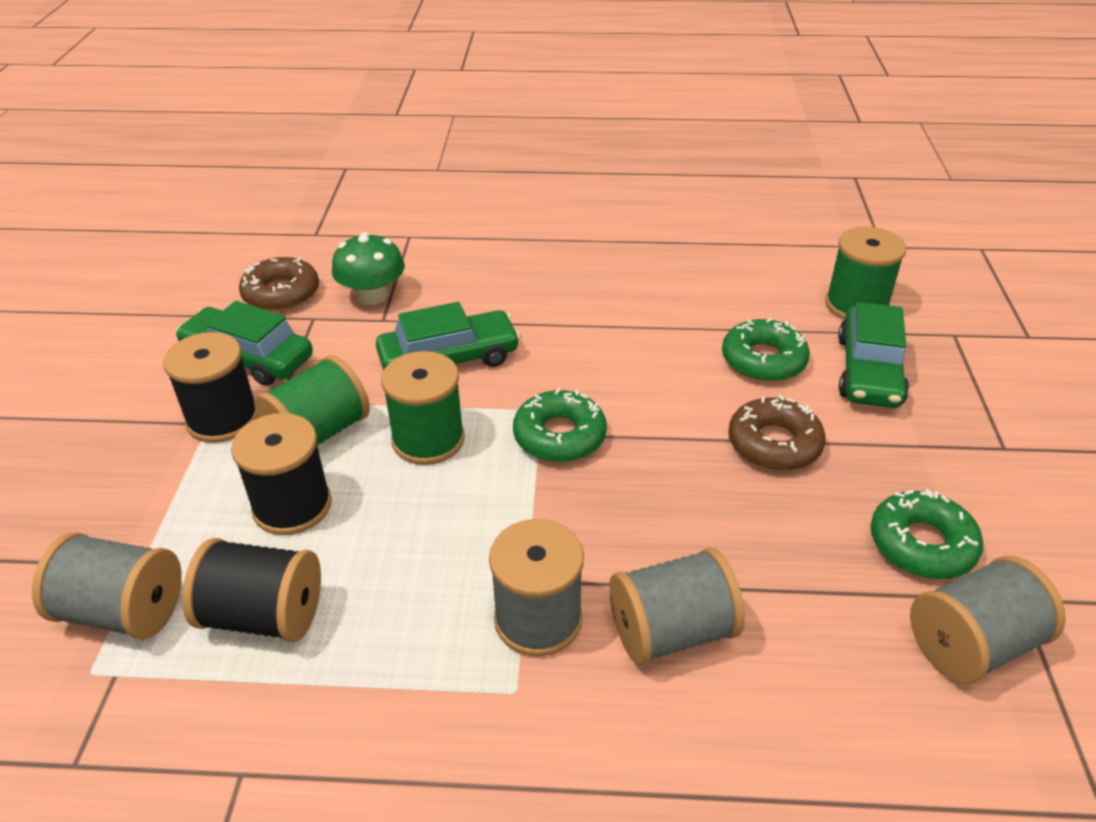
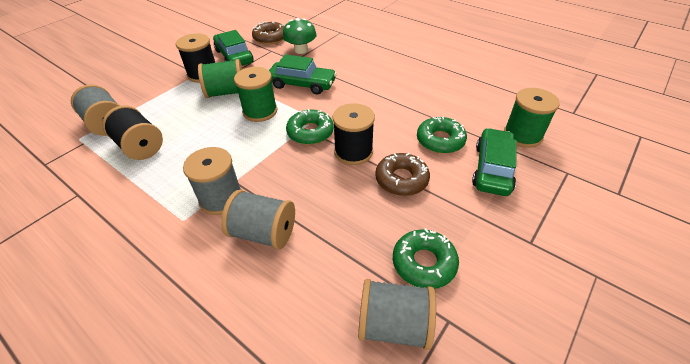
camera: 35 degrees right, 5 degrees up
black spool [231,413,332,535] -> black spool moved to [333,103,375,165]
green car [838,302,909,408] -> green car turned 150 degrees clockwise [472,128,517,196]

